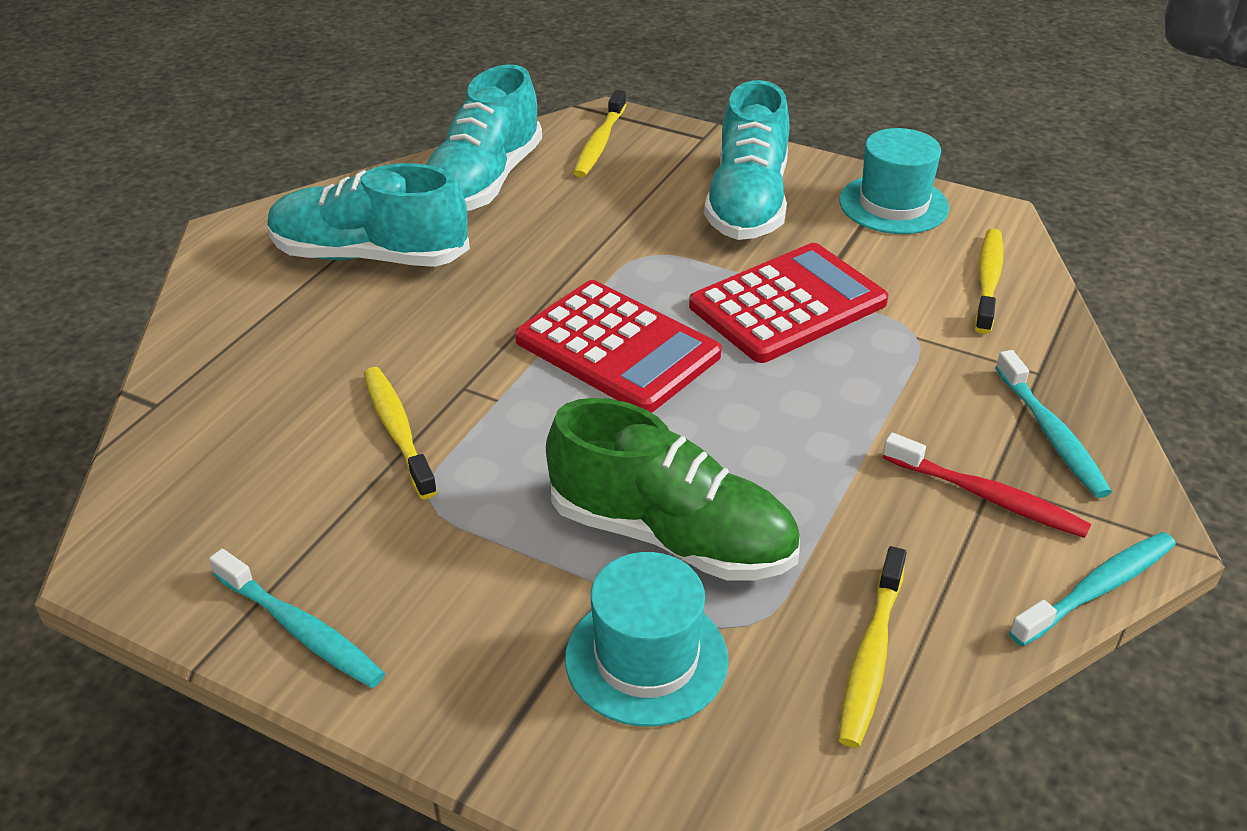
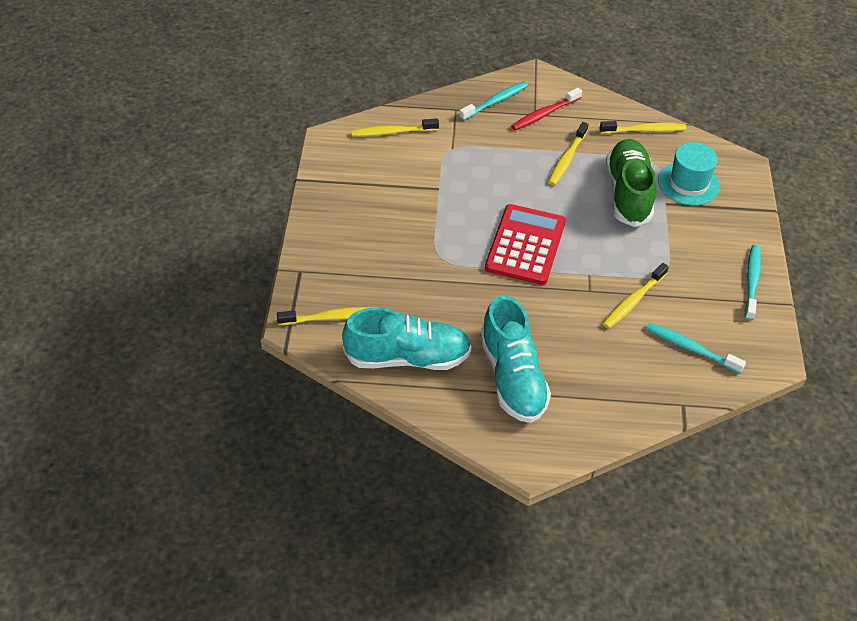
camera: 115 degrees left, 10 degrees up
red calculator [689,243,888,363] -> none
turquoise shoe [704,80,790,240] -> none
turquoise hat [839,128,949,234] -> none
red toothbrush [883,433,1091,538] -> red toothbrush turned 135 degrees counterclockwise [511,88,582,130]
turquoise toothbrush [1009,532,1176,646] -> turquoise toothbrush moved to [646,323,746,373]
none -> yellow toothbrush [548,122,588,185]

